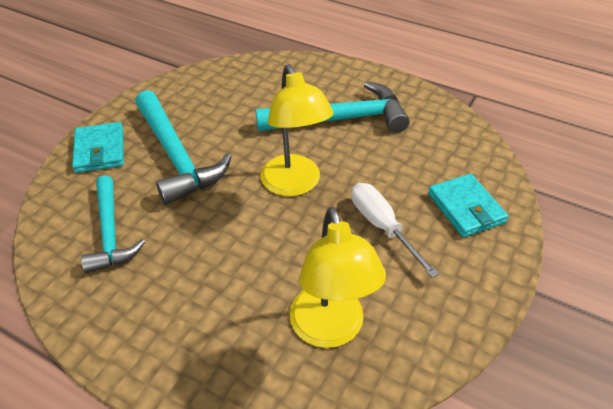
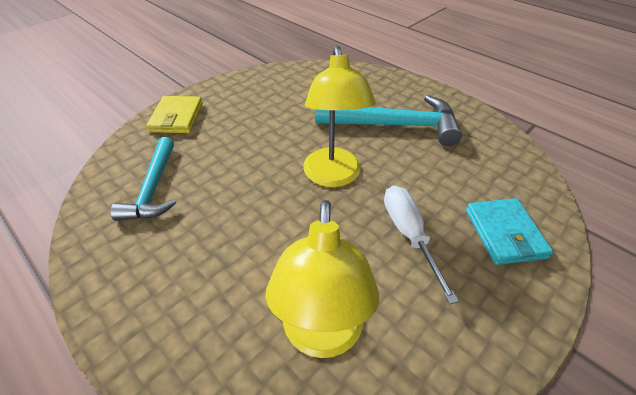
camera: 15 degrees right, 0 degrees up
turquoise wallet [72,122,124,173] -> yellow wallet [146,96,203,133]
turquoise hammer [135,90,232,205] -> none

